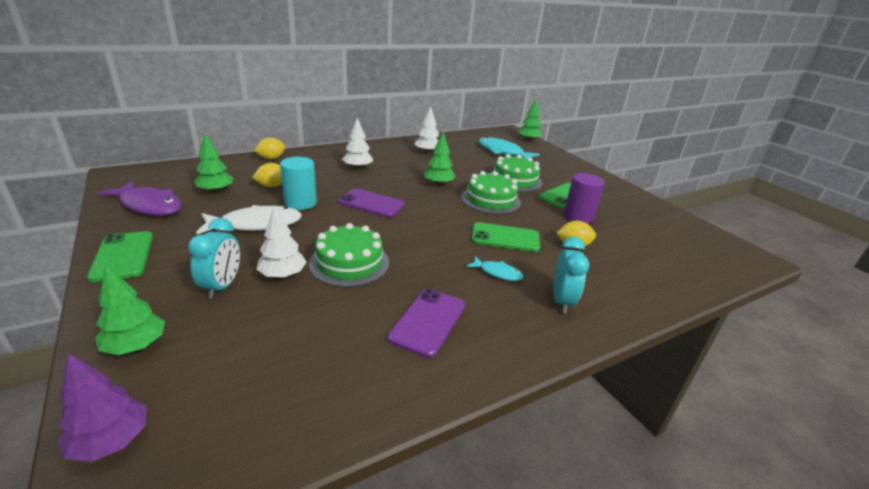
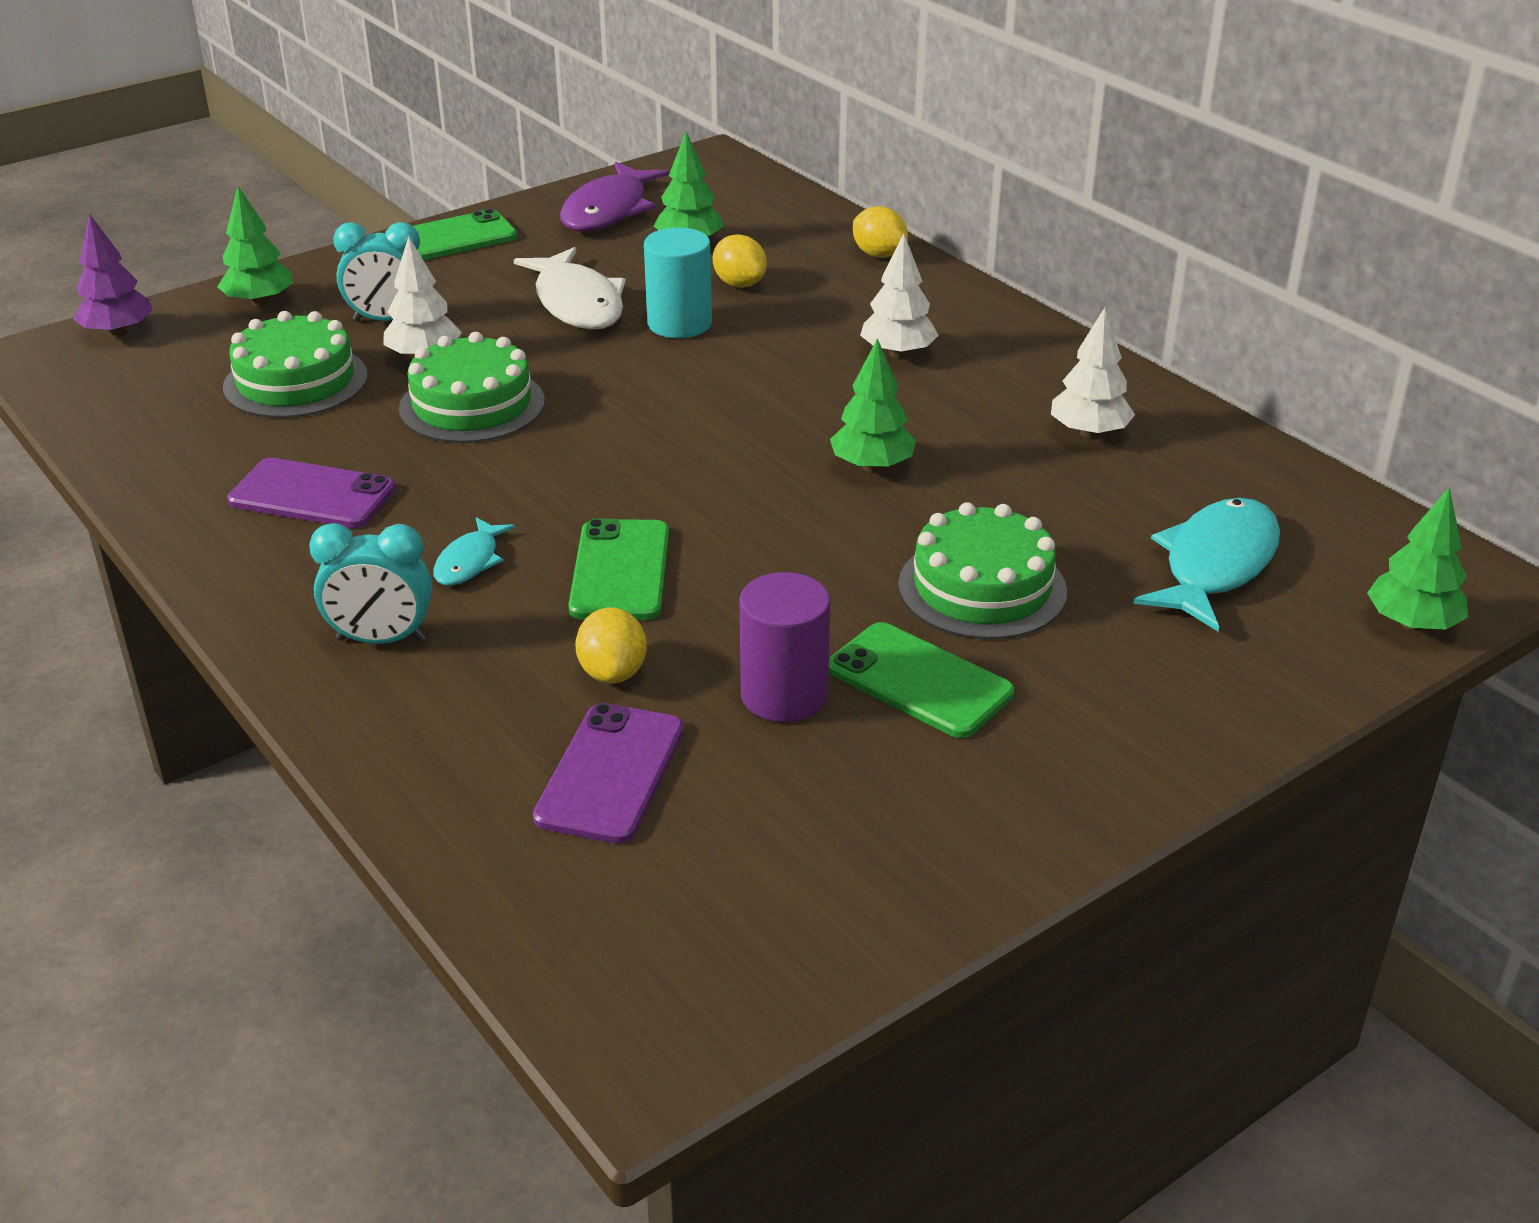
camera: 85 degrees right, 5 degrees up
purple phone [338,188,405,217] -> purple phone moved to [533,703,684,844]
green cake [461,171,521,214] -> green cake moved to [223,311,368,418]

